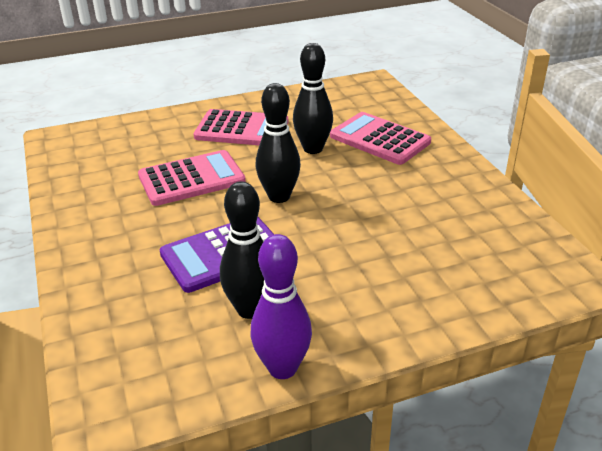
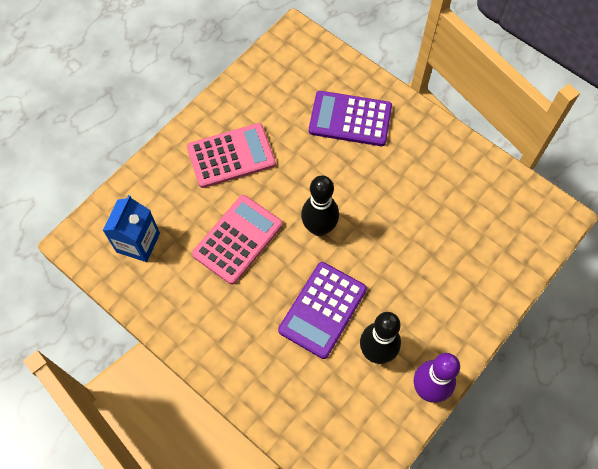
camera: 30 degrees left, 30 degrees up
black bowling pin [293,43,333,154] -> none
pink calculator [330,112,431,165] -> purple calculator [309,91,392,146]
none -> blue carton [103,195,160,262]

